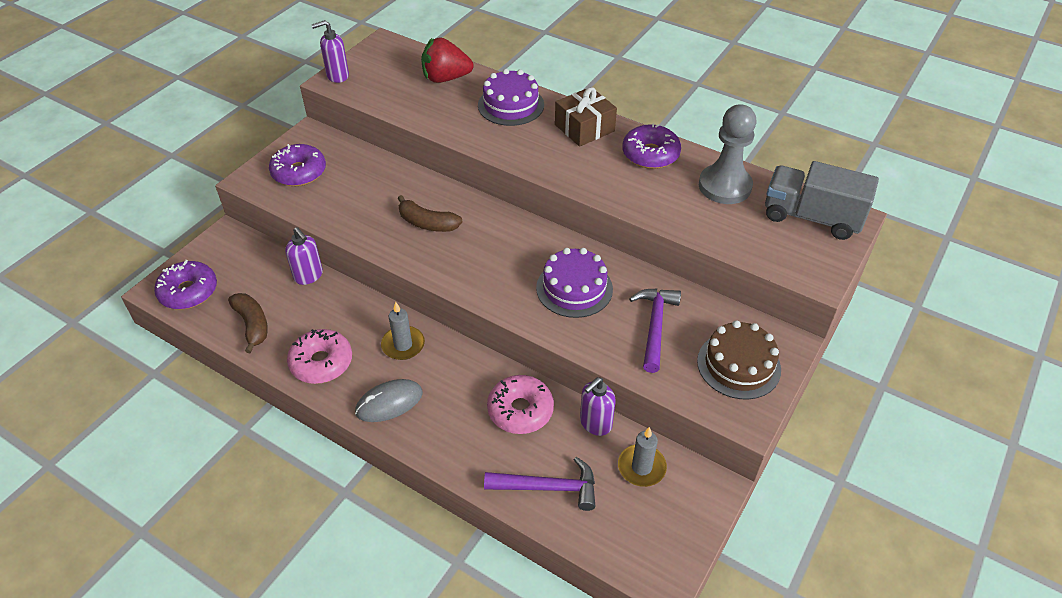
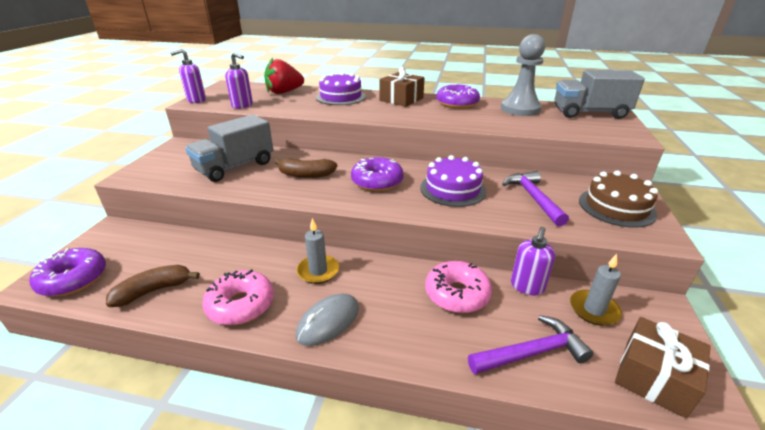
camera: 20 degrees left, 15 degrees down
brown banana [228,293,268,353] -> brown banana turned 75 degrees counterclockwise [106,265,200,307]
purple donut [269,144,326,186] -> purple donut moved to [351,157,404,191]
purple soap dispenser [285,227,323,285] -> purple soap dispenser moved to [225,52,253,109]
none -> grey truck [185,114,273,182]
none -> brown gift [615,317,711,418]

